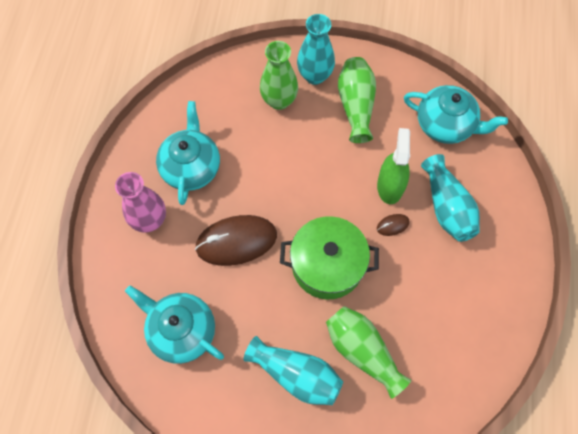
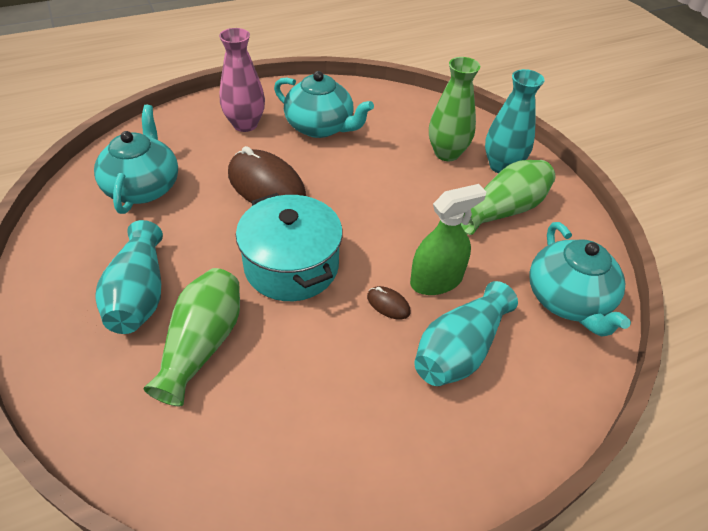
camera: 55 degrees right, 20 degrees down
turquoise teapot [156,101,220,205] -> turquoise teapot turned 60 degrees clockwise [274,71,374,138]
green pot [280,216,379,299] -> turquoise pot [236,193,343,301]

